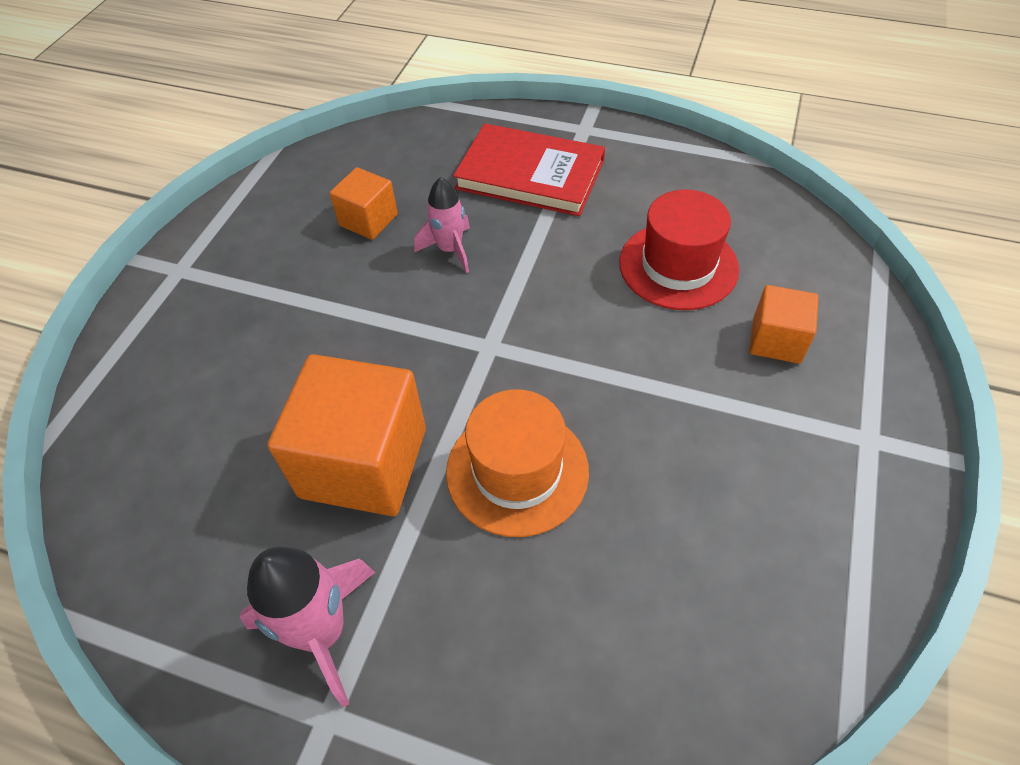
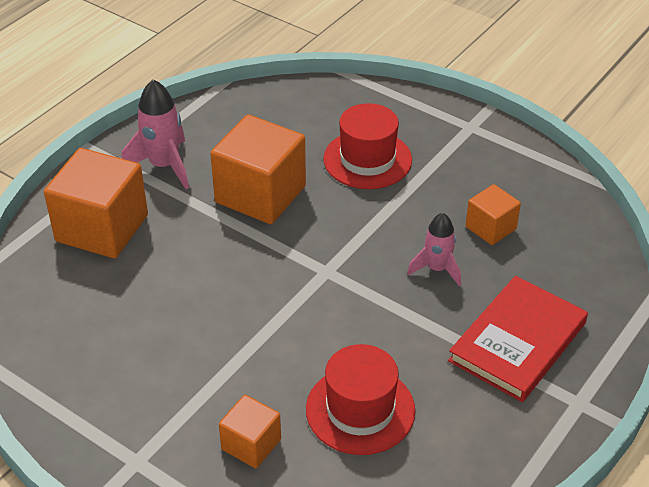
camera: 105 degrees right, 10 degrees down
orange hat [446,389,589,537] -> none
none -> orange cube [44,148,148,258]
none -> red hat [323,103,412,189]

